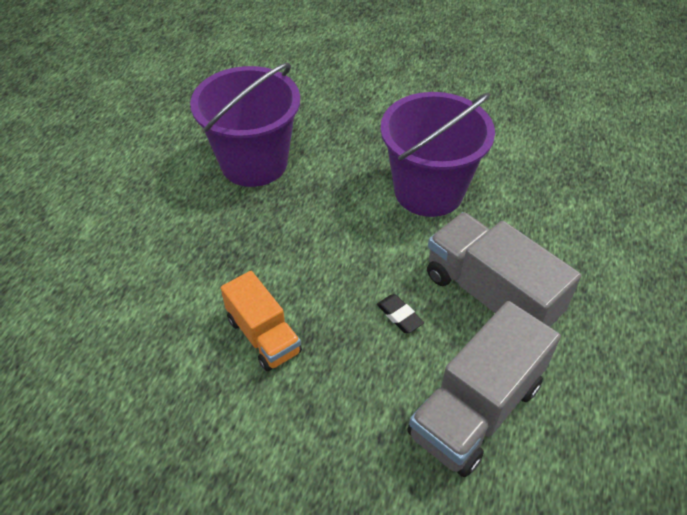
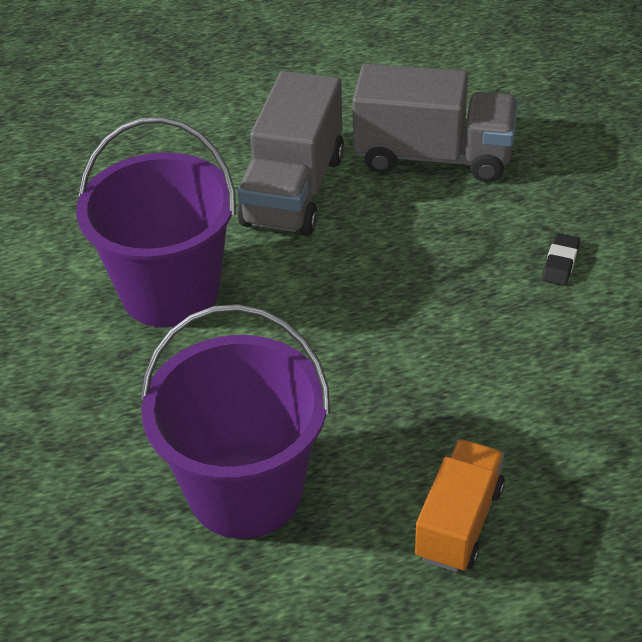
camera: 120 degrees left, 5 degrees down
orange truck [221,271,302,371] -> orange truck moved to [415,439,505,572]
black eraser [377,294,424,333] -> black eraser moved to [542,233,580,286]

